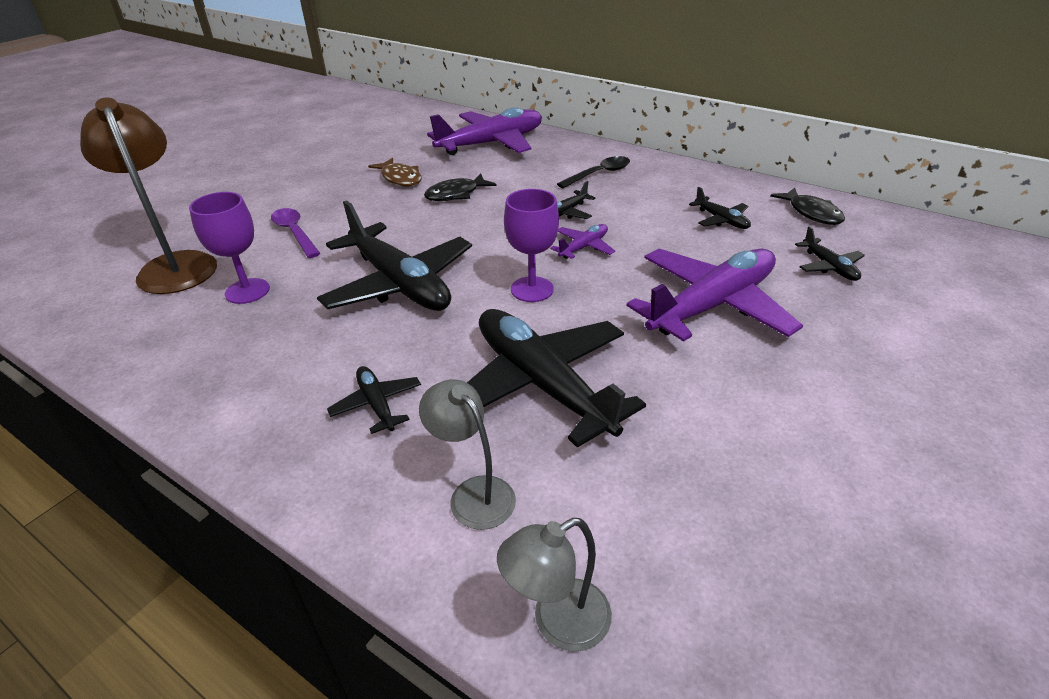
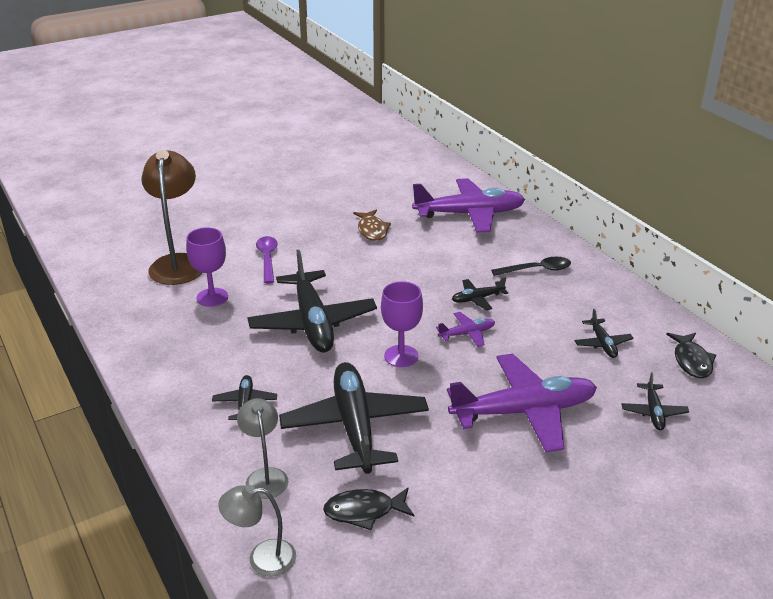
camera: 25 degrees right, 5 degrees down
black fish [424,174,497,201] -> black fish moved to [323,487,414,530]

